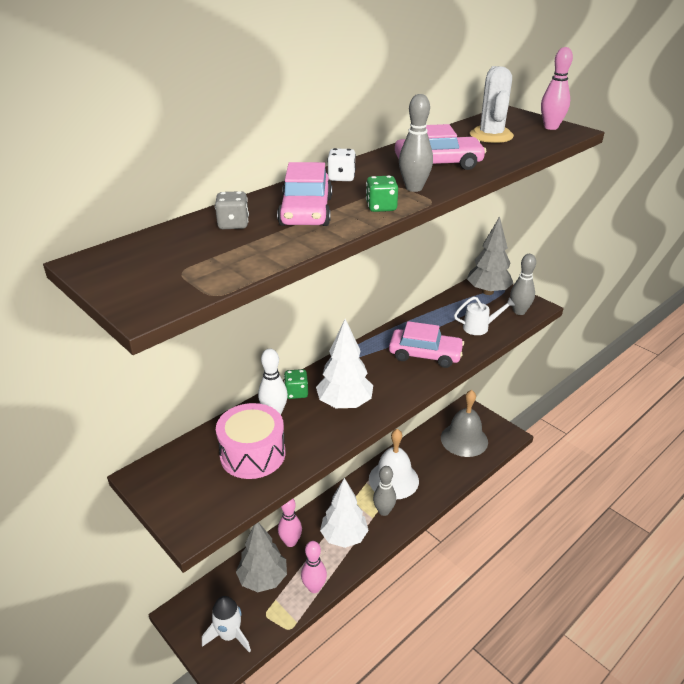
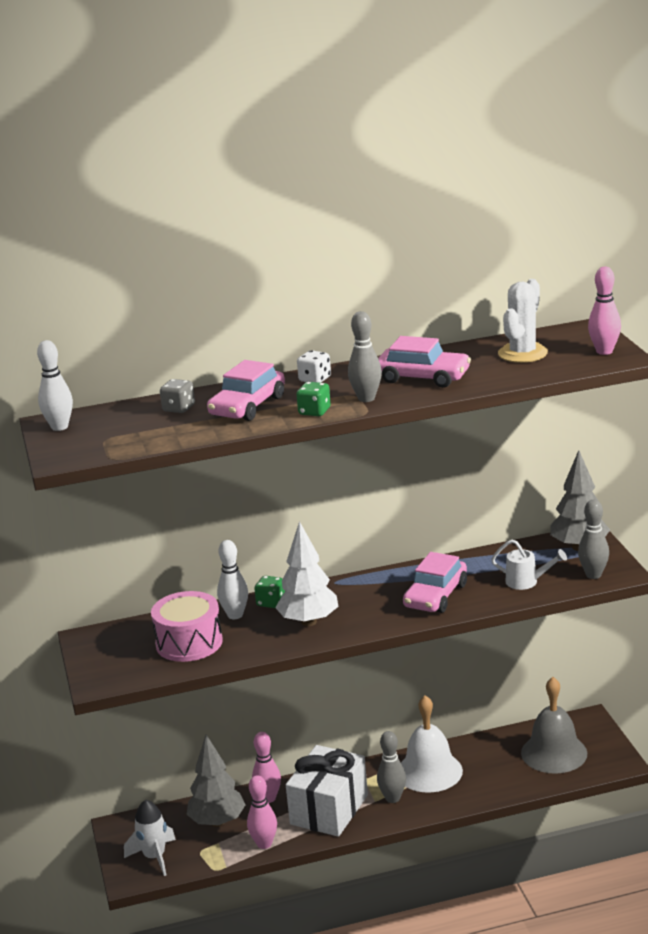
camera: 30 degrees right, 10 degrees down
white tree [320,478,369,548] -> white gift [286,745,368,837]
pink car [389,321,464,368] -> pink car turned 75 degrees clockwise [403,552,467,613]
none -> white bowling pin [37,340,73,431]

